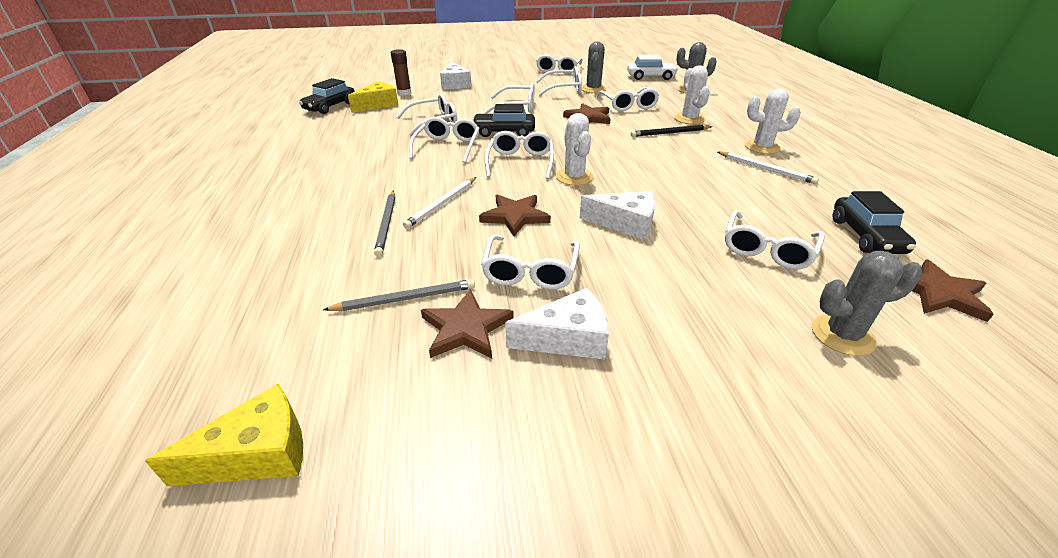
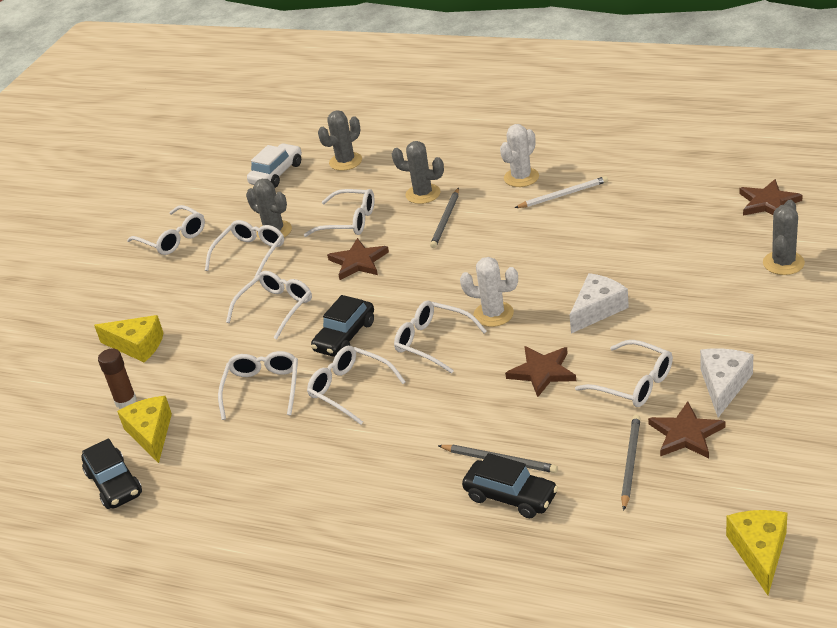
camera: 55 degrees left, 0 degrees up
white pencil [403,177,476,229] -> none
white cheese [440,61,472,89] -> yellow cheese [94,315,163,362]
black pencil [631,125,712,137] -> grey pencil [430,188,459,248]
white cactus [674,65,710,124] -> grey cactus [392,141,444,204]
white glasses [725,210,825,270] -> none
black car [833,191,916,254] -> black car moved to [462,453,558,518]

